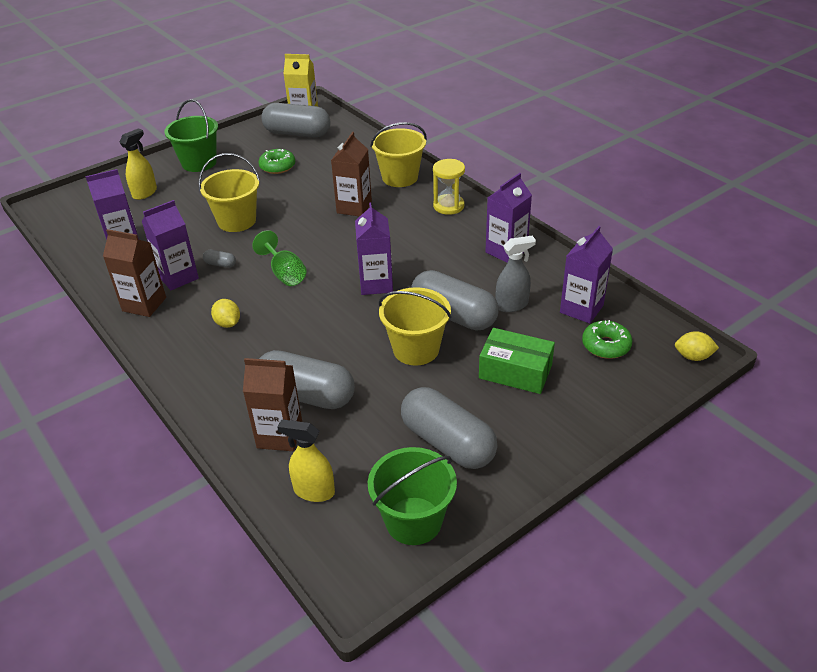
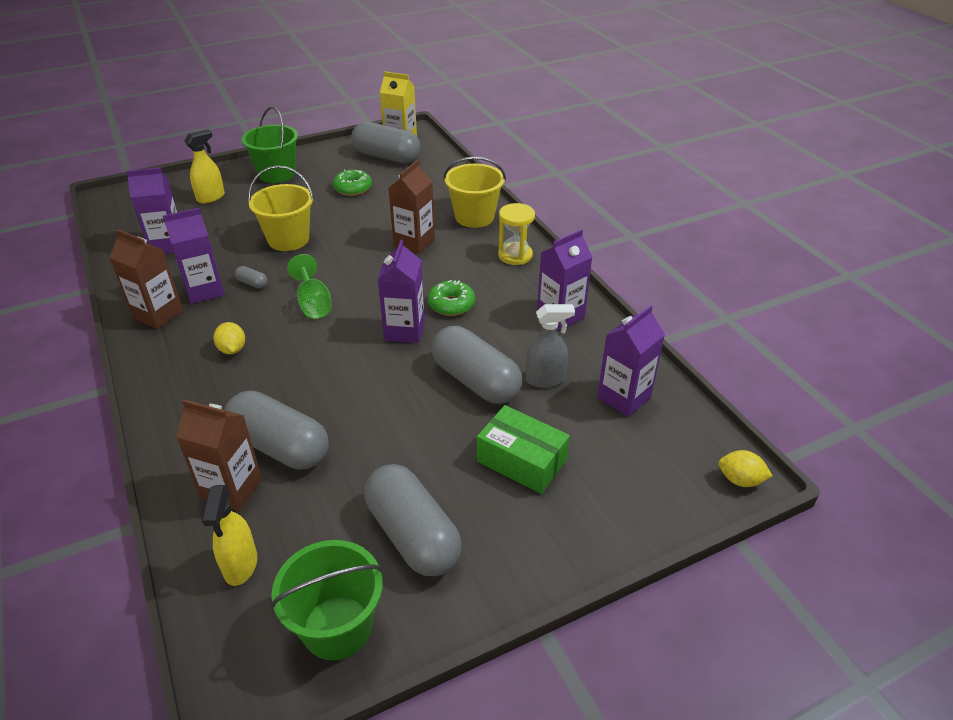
camera: 10 degrees right, 0 degrees up
yellow spray bottle [277,419,335,502] -> yellow spray bottle turned 120 degrees counterclockwise [202,485,257,586]
yellow bucket [379,287,451,366] -> none
green donut [582,320,632,359] -> green donut moved to [428,280,475,316]

